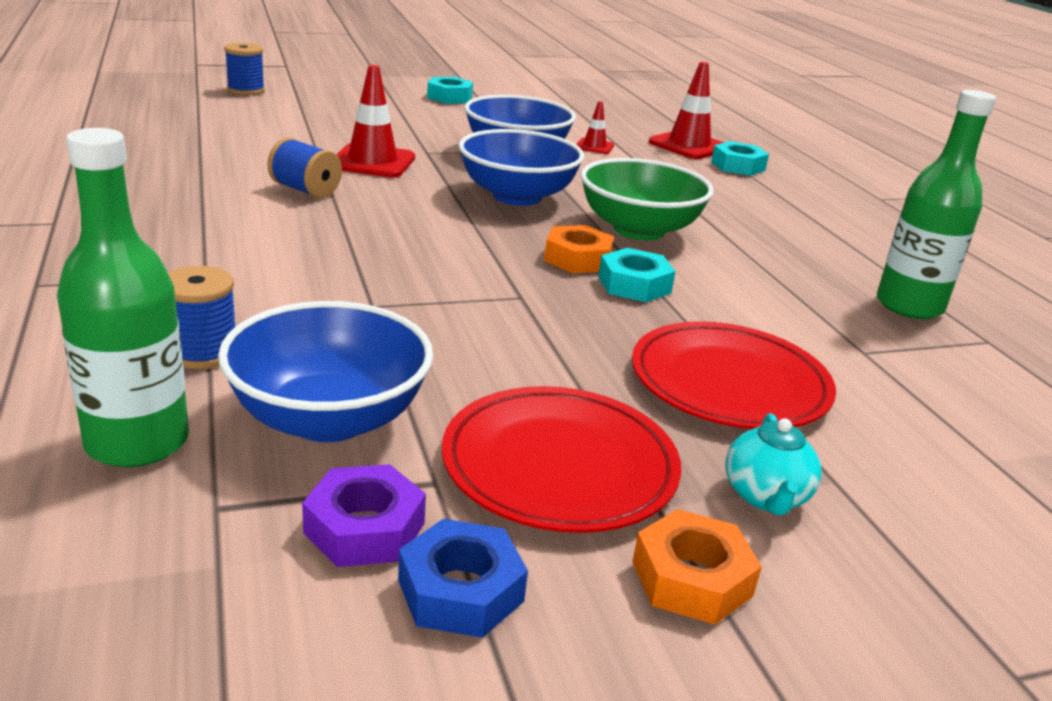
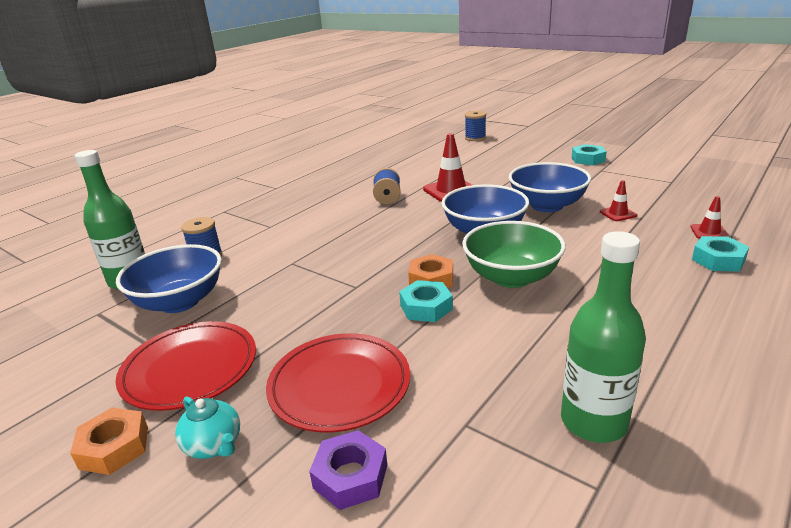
camera: 60 degrees right, 0 degrees up
purple nut [302,464,426,567] -> purple nut moved to [309,430,387,510]
blue nut [398,519,528,638] -> none
red traffic cone [649,62,725,159] -> red traffic cone [690,196,729,239], size x0.53
turquoise teapot [725,413,822,516] -> turquoise teapot turned 105 degrees counterclockwise [175,397,240,459]

